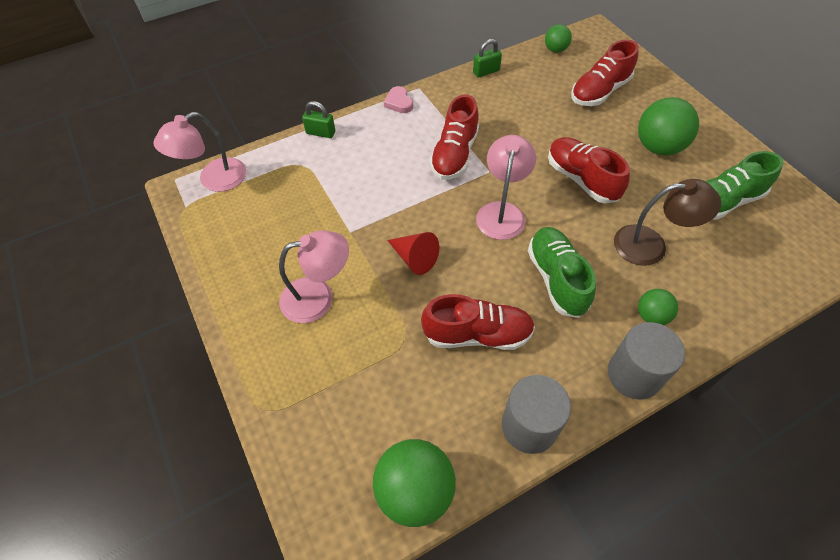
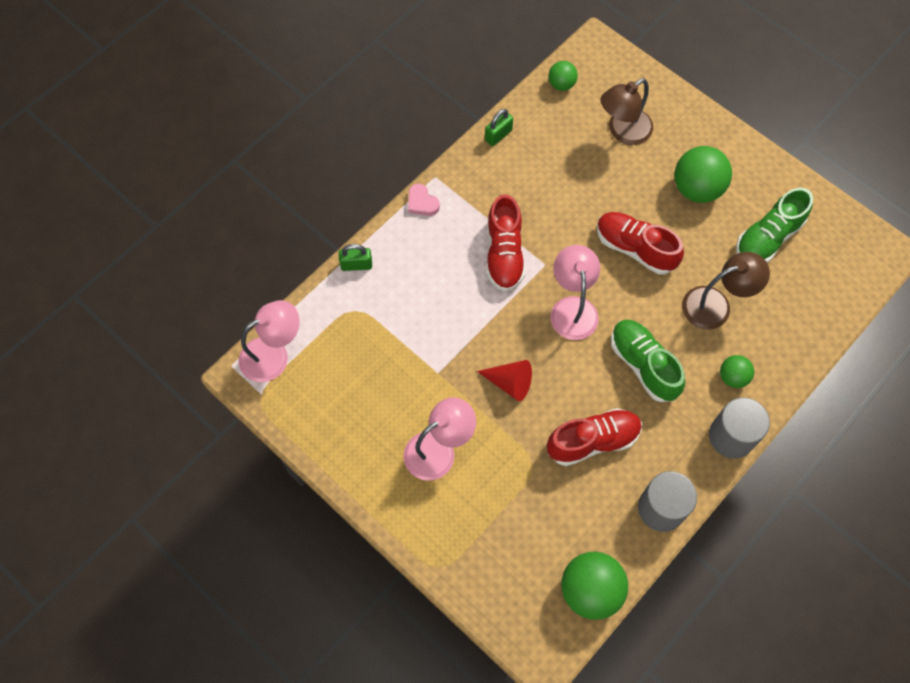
camera: 20 degrees left, 10 degrees up
pink lamp [153,112,246,192] -> pink lamp turned 150 degrees counterclockwise [239,300,300,382]
red shoe [571,40,639,106] -> brown lamp [601,78,653,145]

